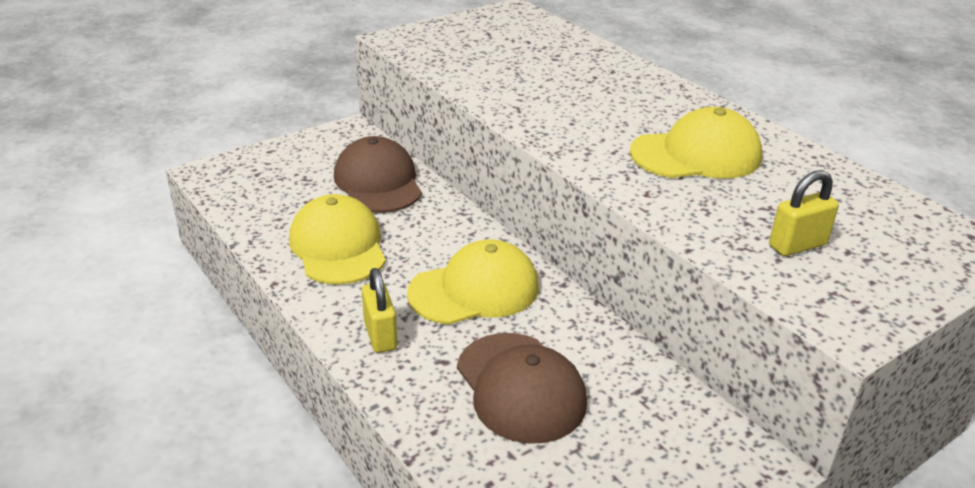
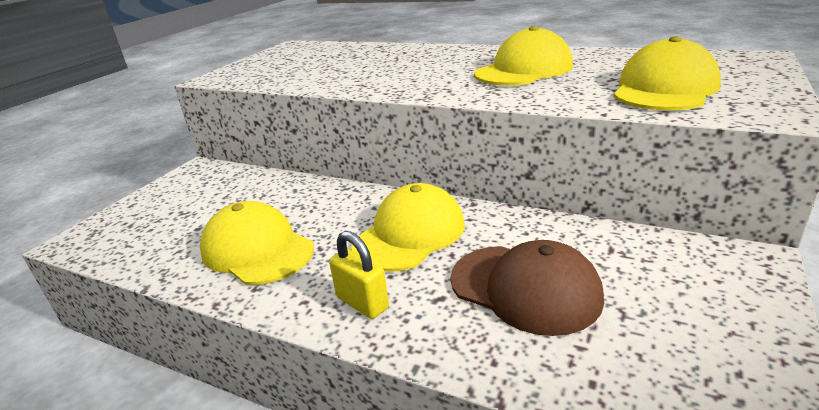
camera: 25 degrees left, 5 degrees down
brown cap [334,136,422,213] -> none
yellow padlock [769,170,839,256] -> yellow cap [613,36,721,111]

